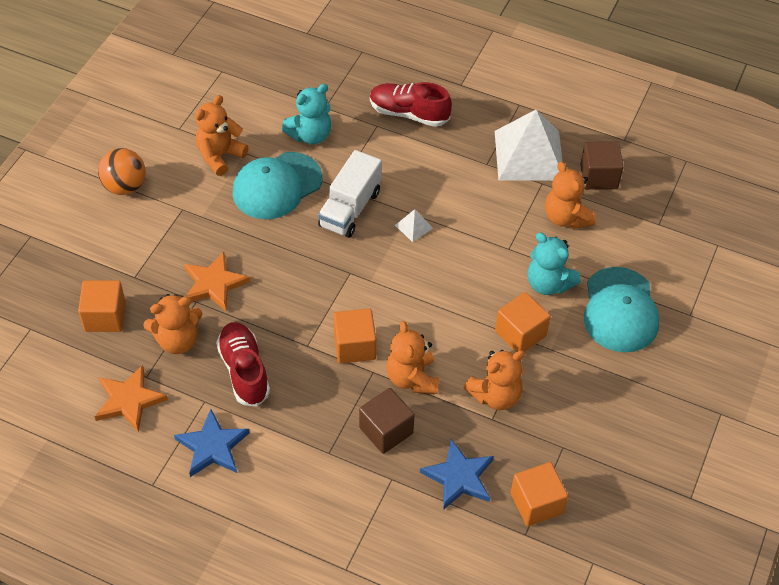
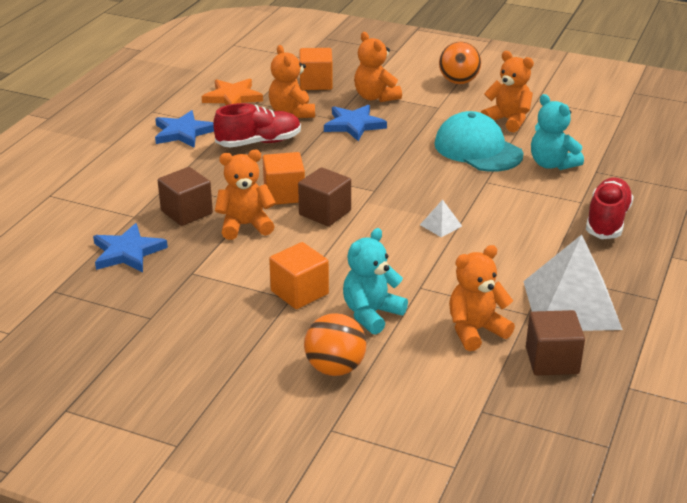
camera: 90 degrees right, 20 degrees down
orange star [184,252,251,311] -> blue star [324,105,387,141]
white truck [318,150,382,238] -> none
orange teddy bear [463,350,525,410] -> orange teddy bear moved to [354,32,402,102]
orange cube [511,462,568,526] -> none
turquoise cap [584,267,659,352] -> orange ball [304,313,366,376]
none -> brown cube [298,167,351,226]

